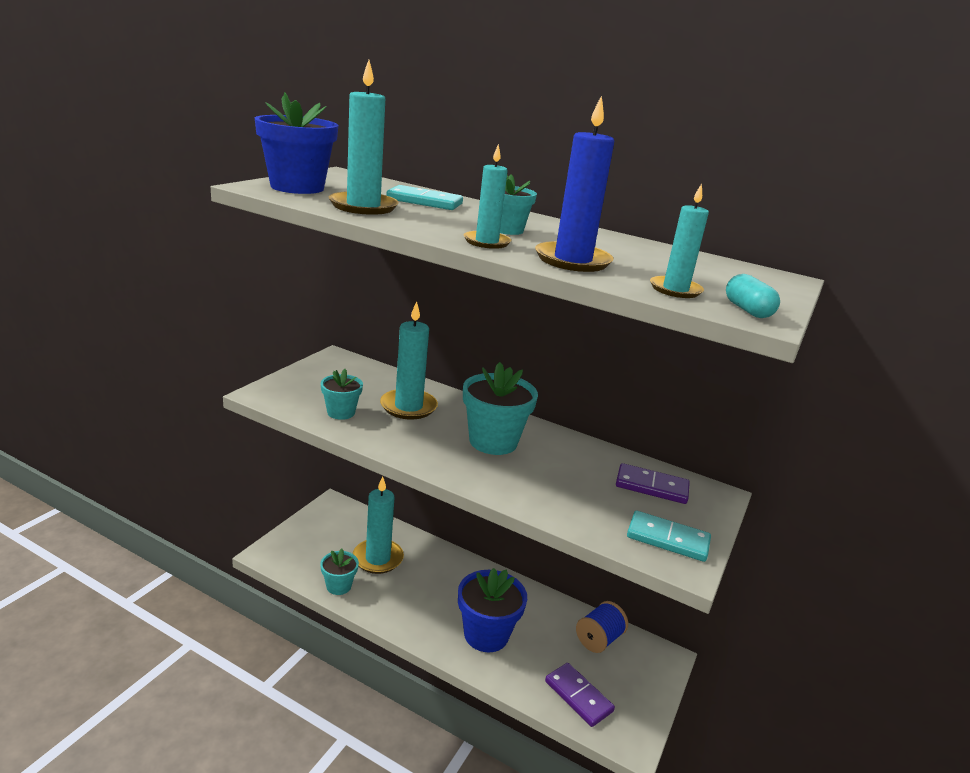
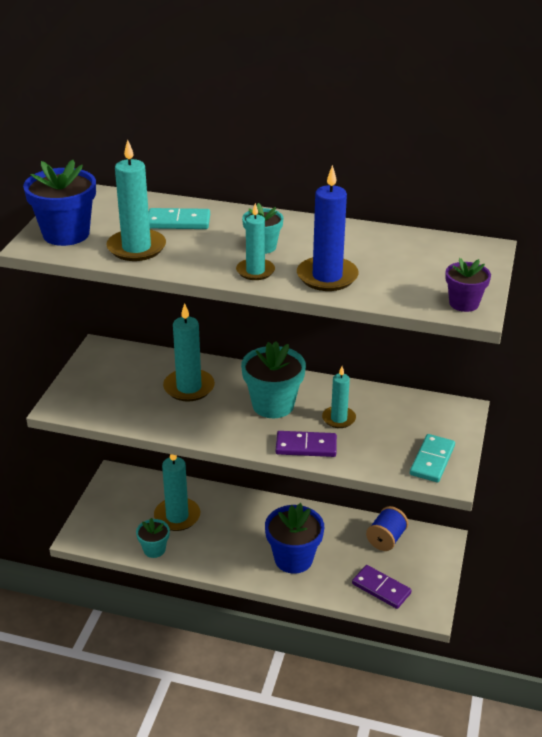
camera: 10 degrees left, 10 degrees up
turquoise flower pot [321,369,363,420] -> none
purple domino [616,463,690,504] -> purple domino moved to [276,431,337,457]
turquoise domino [627,511,711,562] -> turquoise domino turned 75 degrees counterclockwise [410,434,455,482]
turquoise candle [650,183,709,298] -> turquoise candle moved to [322,367,356,428]
turquoise capsule [726,274,780,318] -> purple flower pot [445,258,491,312]

